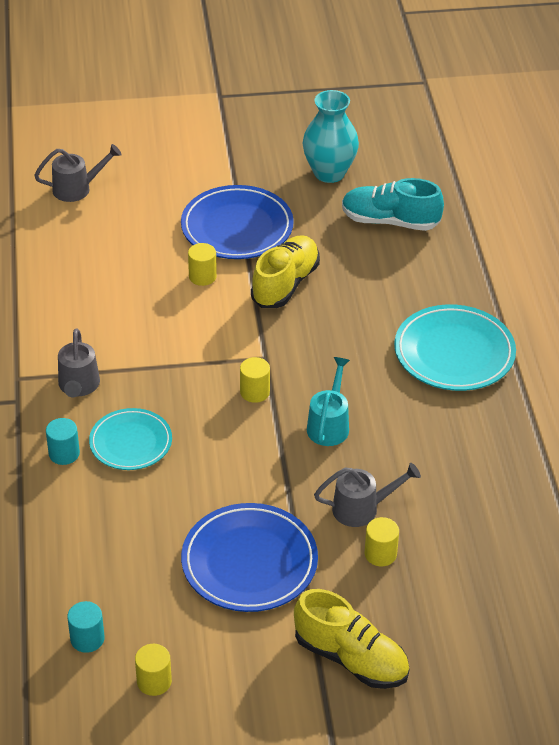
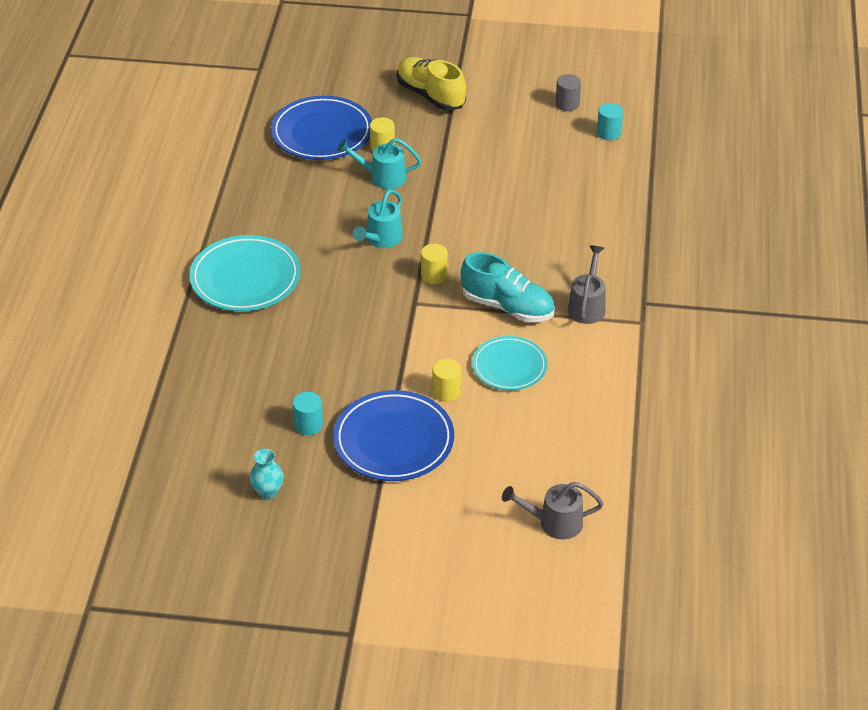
camera: 165 degrees left, 0 degrees up
turquoise cylinder [46,418,80,465] -> turquoise cylinder moved to [293,392,323,435]
turquoise plate [89,408,172,470] -> turquoise plate moved to [472,336,547,390]
yellow cylinder [135,644,172,696] -> grey cylinder [556,74,581,111]
blue plate [181,503,318,612] -> blue plate moved to [271,96,372,160]
yellow shoe [251,235,320,308] -> none
turquoise vase [303,90,359,183] -> turquoise vase [250,449,283,499], size x0.53
grey watering can [314,463,421,527] -> turquoise watering can [337,138,422,189]
turquoise shoe [342,178,444,231] -> turquoise shoe moved to [461,252,555,322]

